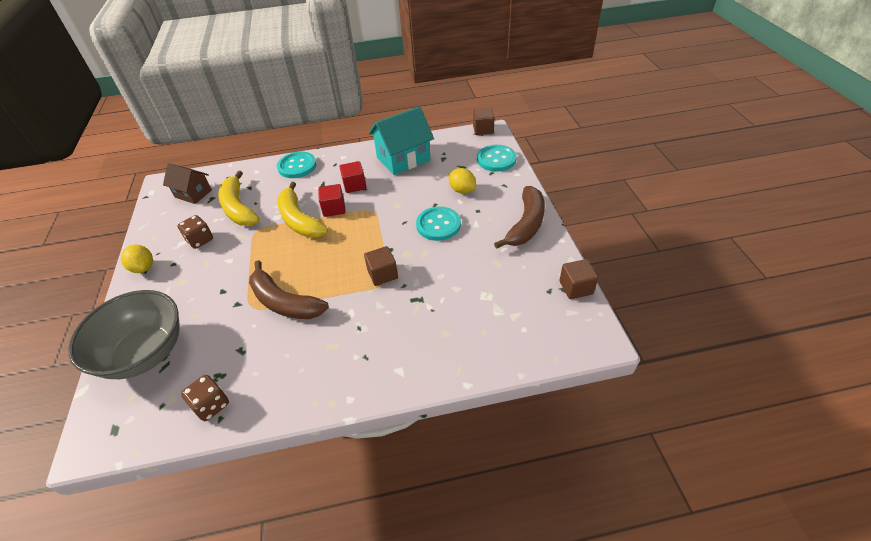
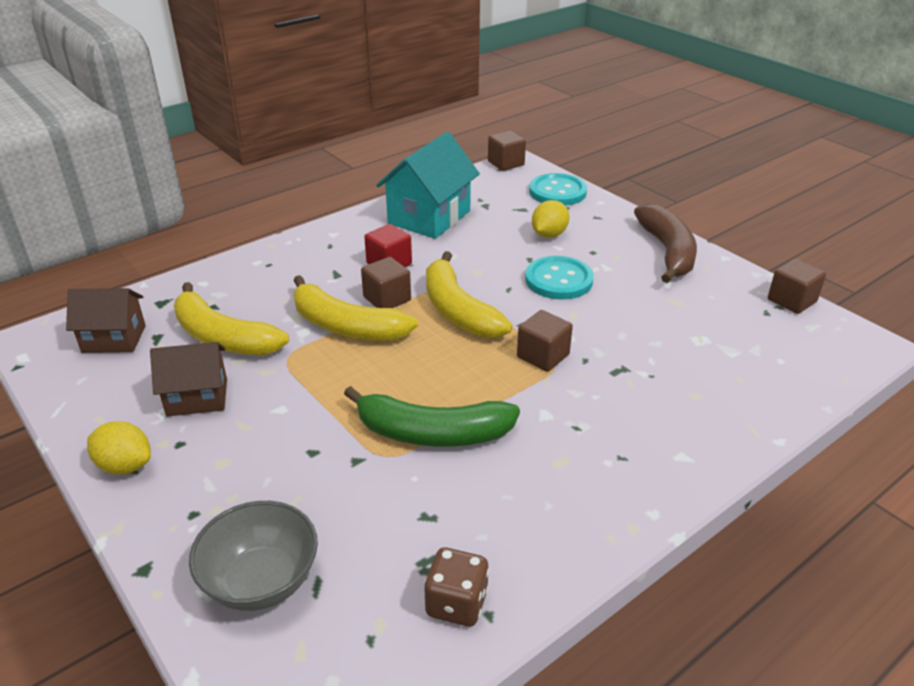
camera: 30 degrees left, 10 degrees down
grey bowl [68,290,179,379] -> grey bowl [189,501,318,611], size x0.66
brown dice [177,215,213,249] -> brown house [150,342,227,417]
brown banana [249,260,329,319] -> green banana [344,386,520,447]
turquoise button [277,152,316,178] -> none
red cube [318,184,345,217] -> brown cube [361,257,411,308]
yellow lemon [449,168,476,194] -> yellow lemon turned 75 degrees counterclockwise [532,200,569,238]
none -> yellow banana [426,251,512,338]

